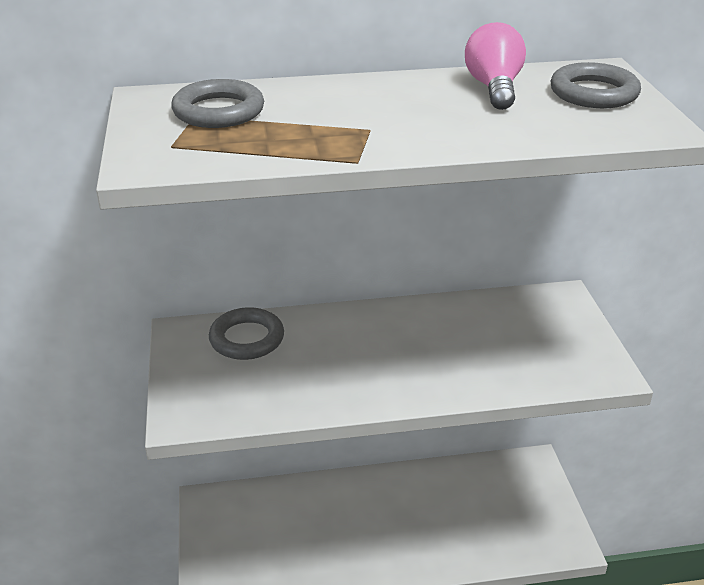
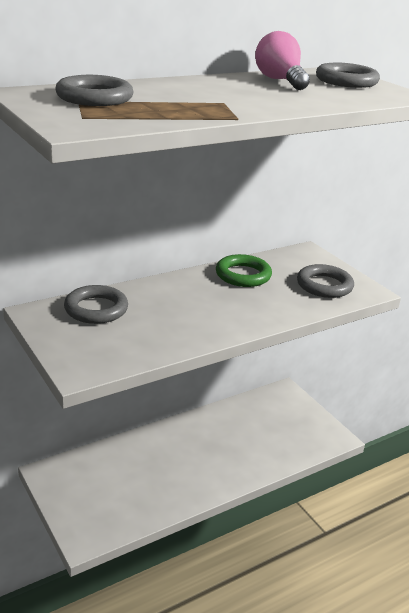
camera: 25 degrees left, 5 degrees down
none -> green ring [216,254,272,287]
none -> grey ring [297,264,354,298]

